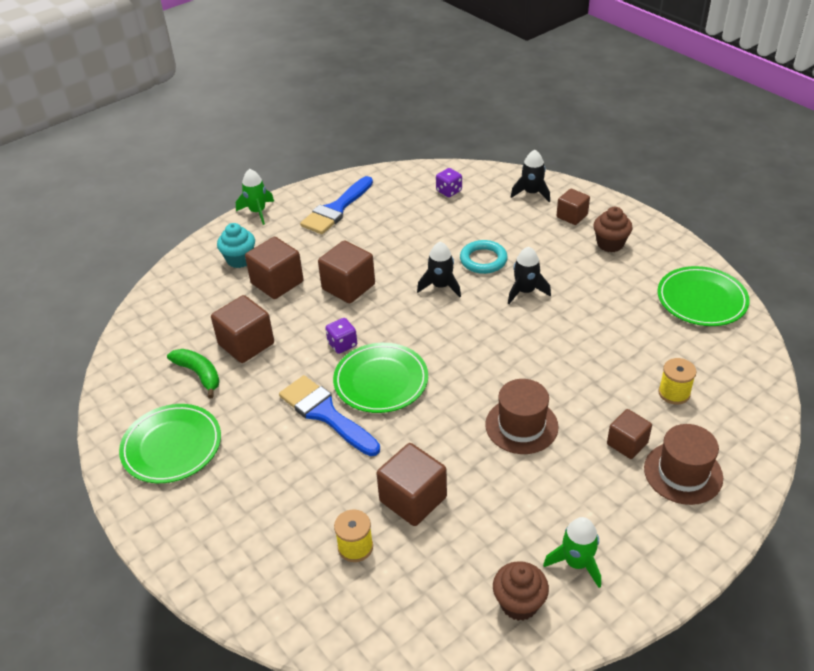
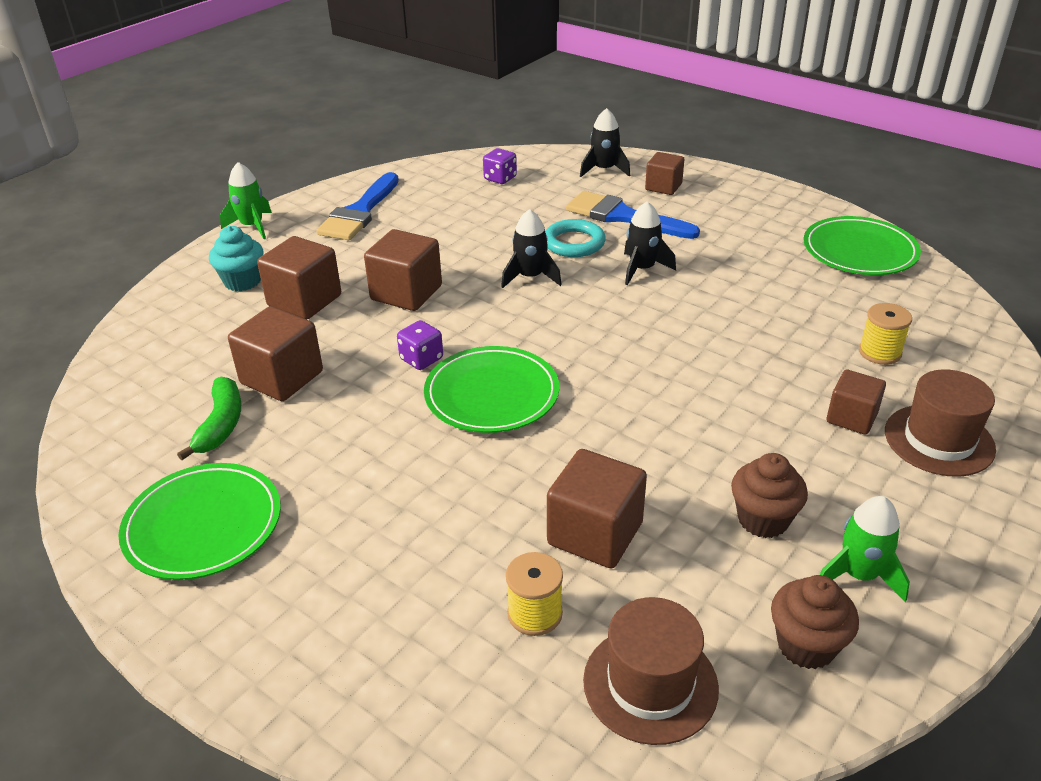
camera: 15 degrees left, 5 degrees down
green banana [167,349,220,399] -> green banana turned 60 degrees clockwise [177,377,241,460]
blue brush [279,375,380,456] -> blue brush moved to [566,191,700,239]
brown hat [485,379,559,454] -> brown hat moved to [583,597,719,745]
brown cupcake [593,207,633,252] -> brown cupcake moved to [731,453,808,538]

